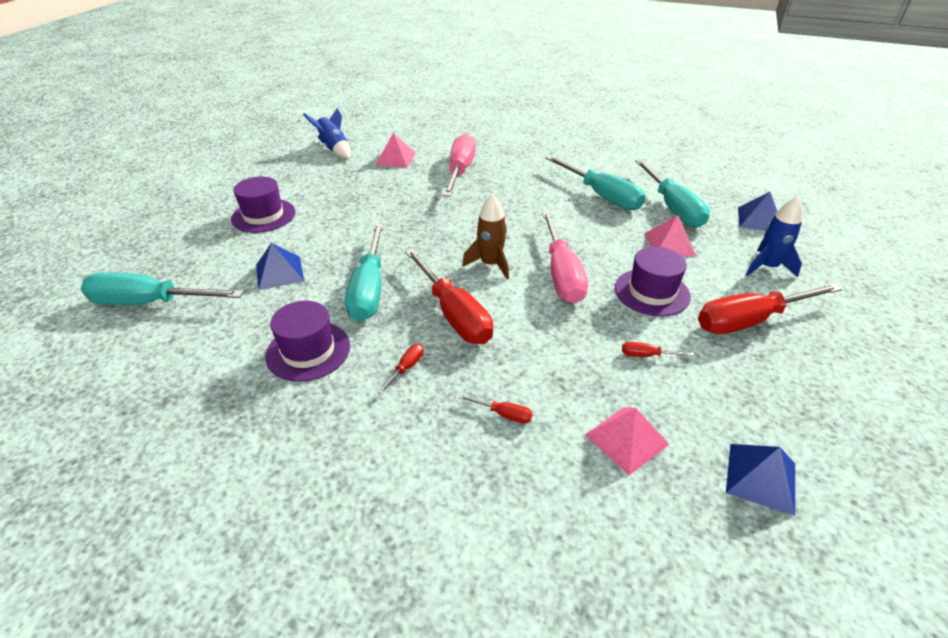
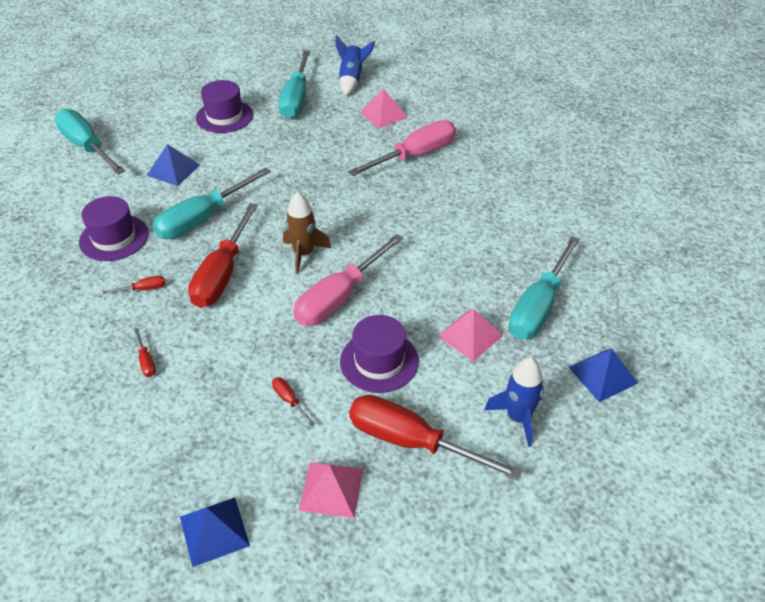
camera: 45 degrees right, 5 degrees up
turquoise screwdriver [546,155,646,210] -> turquoise screwdriver moved to [278,51,310,119]
pink pyramid [585,407,670,475] -> pink pyramid moved to [299,462,363,518]

